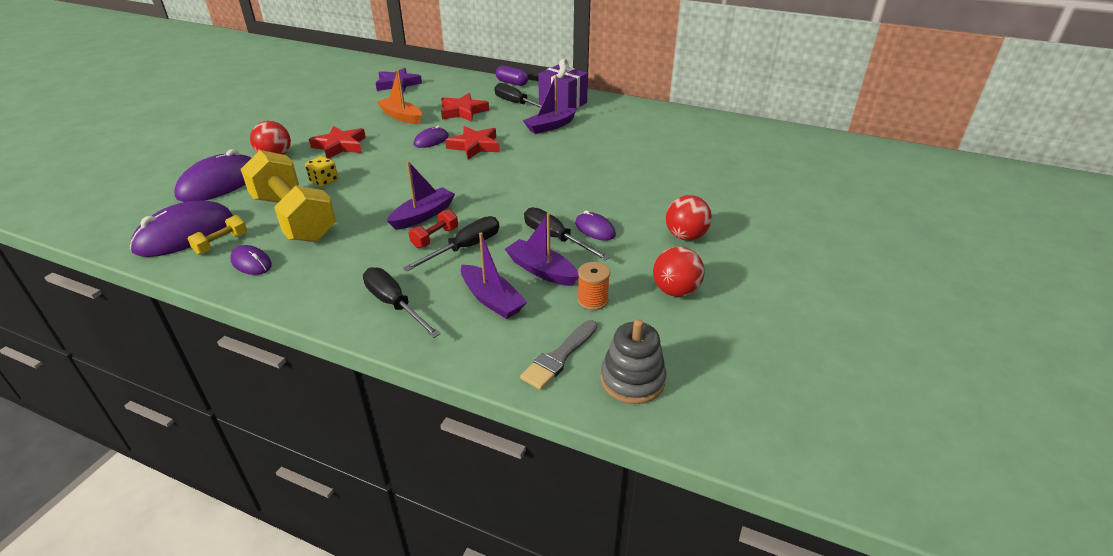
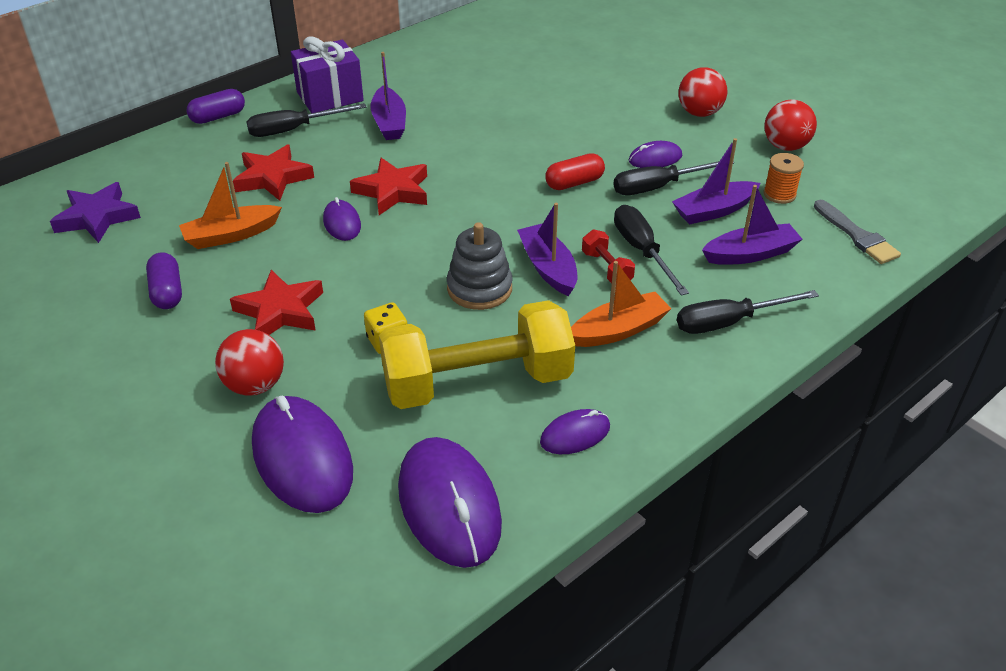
camera: 65 degrees left, 5 degrees up
yellow dumbbell [188,215,247,254] -> none
grey stacking toy [601,319,666,404] -> grey stacking toy moved to [447,222,512,310]
none -> purple capsule [146,252,182,309]
none -> red capsule [545,153,605,190]
none -> orange boat [571,261,672,347]

